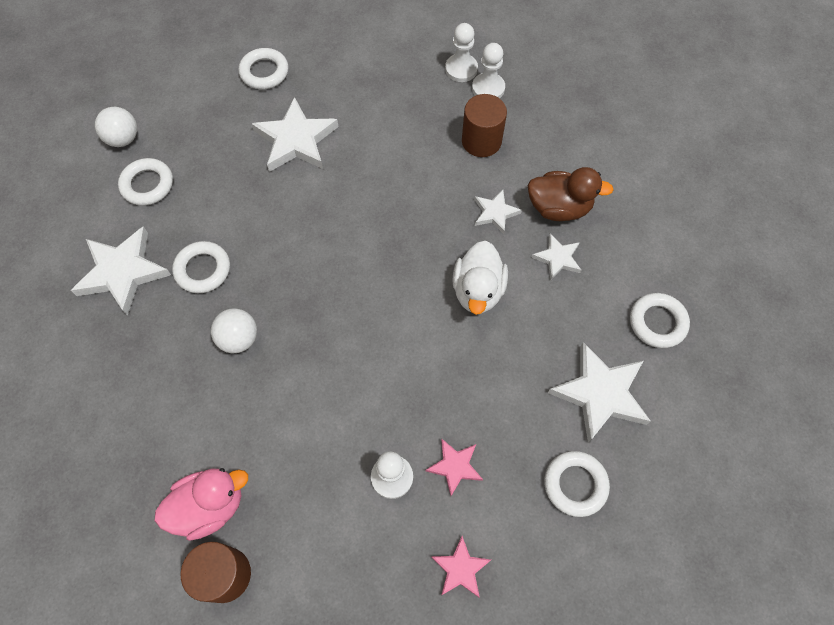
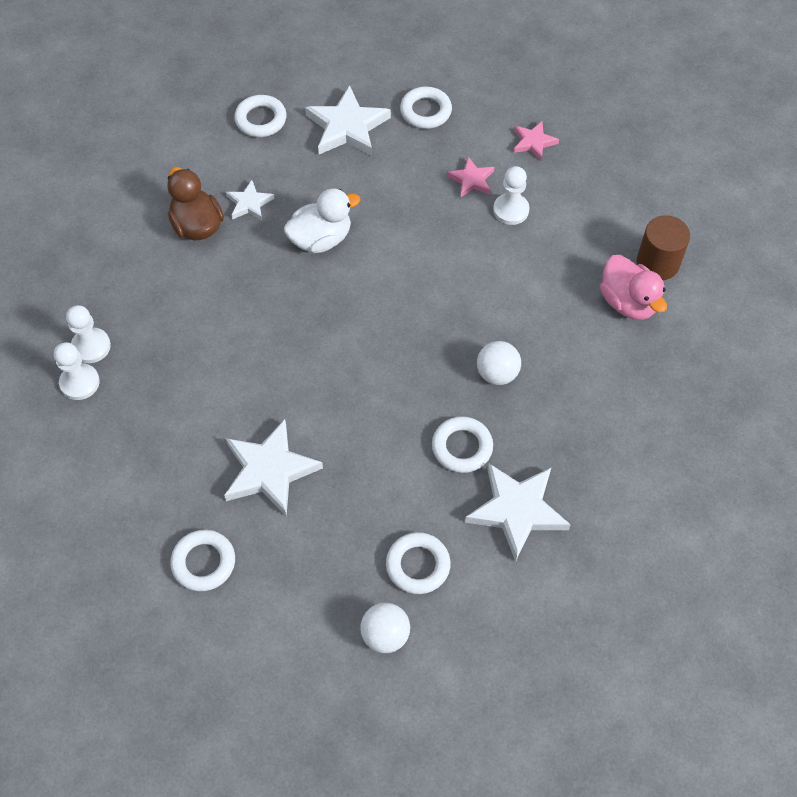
camera: 125 degrees left, 5 degrees down
pink duck [155,468,248,541] -> pink duck turned 150 degrees counterclockwise [600,255,667,320]
brown cylinder [462,94,507,157] -> none
white star [474,190,522,234] -> none

